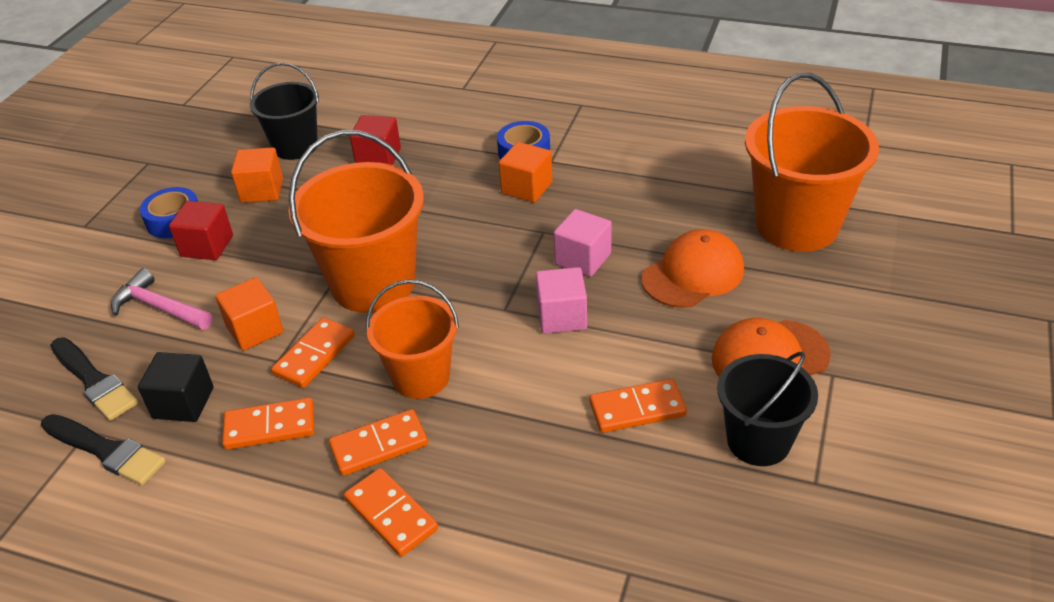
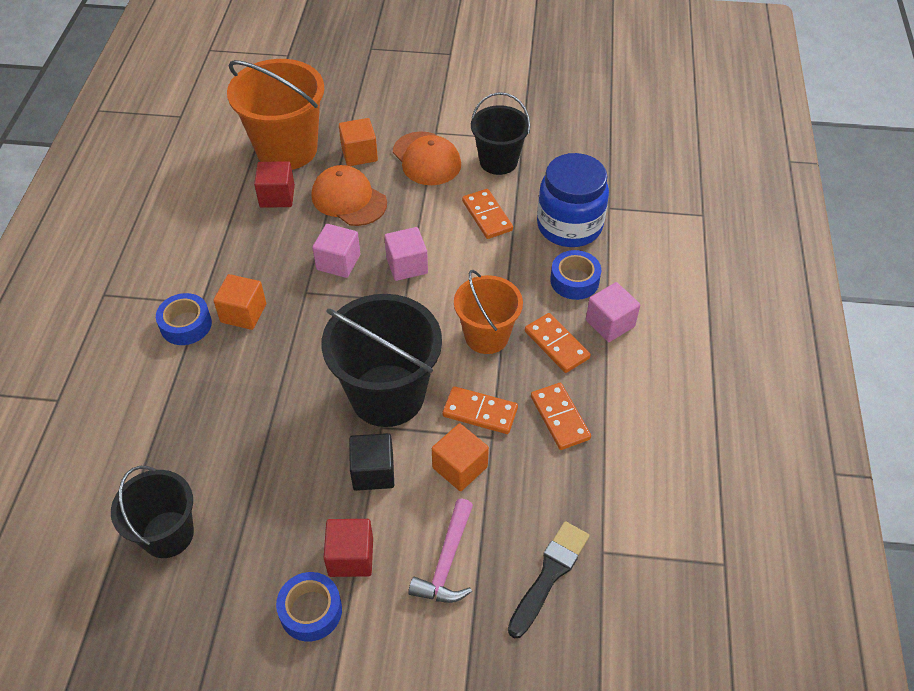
camera: 105 degrees left, 10 degrees up
black brush [41,414,166,485] -> none
black cube [138,352,214,422] -> black cube moved to [349,433,394,491]
orange cube [231,147,283,203] -> orange cube moved to [339,118,378,166]
orange bucket [289,130,424,313] -> black bucket [321,294,442,427]
orange domino [344,468,438,557] -> pink cube [586,282,640,342]
red cube [350,115,401,165] -> red cube moved to [254,161,295,208]
none -> blue jar [537,153,609,247]
none -> blue tape [550,250,601,300]

